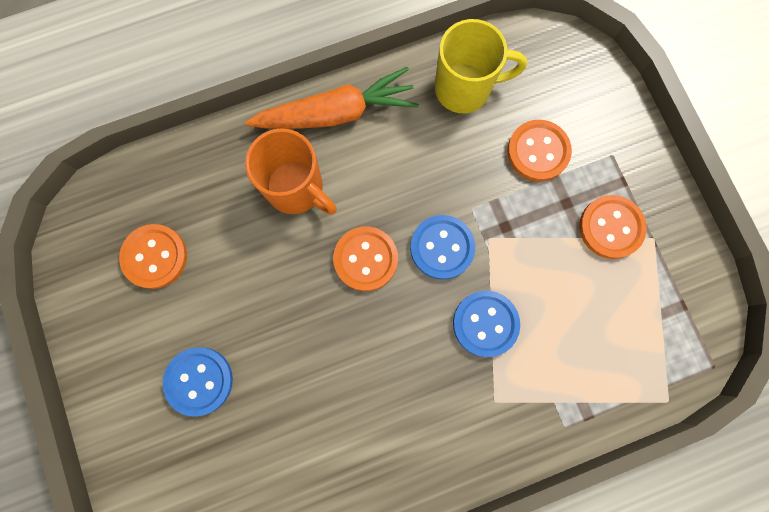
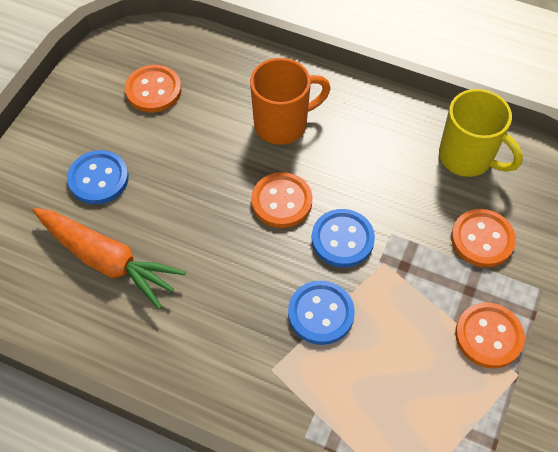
camera: 45 degrees right, 20 degrees down
orange carrot [245,67,419,129] -> orange carrot moved to [33,208,186,309]
orange mug [245,128,337,215] -> orange mug turned 105 degrees counterclockwise [250,58,331,145]

